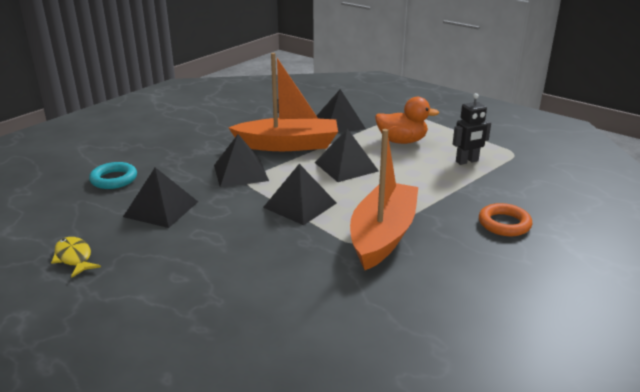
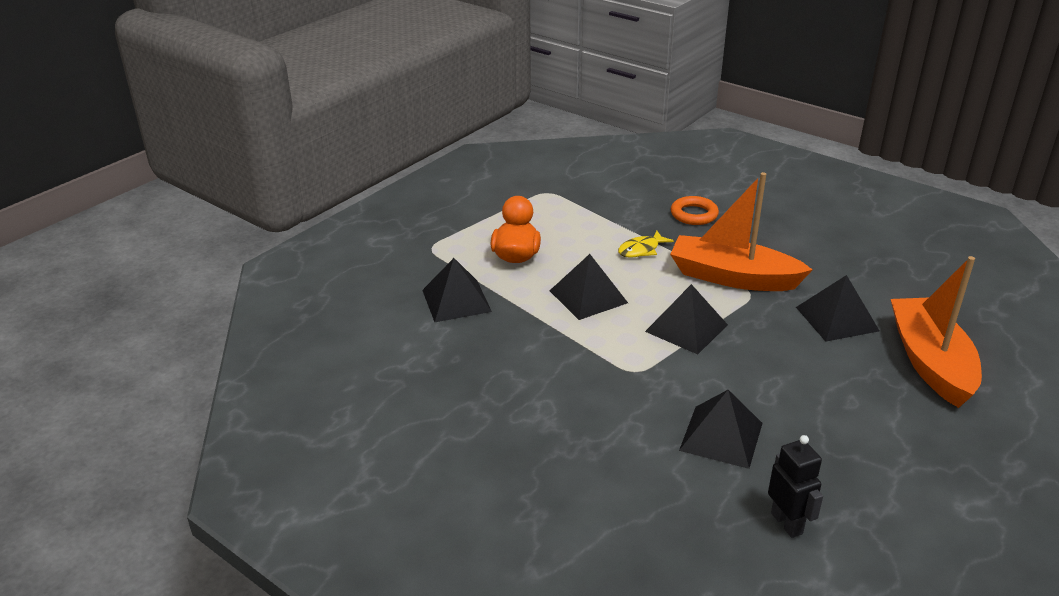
camera: 90 degrees left, 5 degrees up
yellow fish [51,237,101,278] -> yellow fish moved to [618,231,674,258]
turquoise ring [89,162,137,189] -> none
black pyramid [214,134,269,187] -> black pyramid moved to [796,275,879,342]
orange boat [228,53,338,151] -> orange boat moved to [891,256,982,408]
black robot [453,93,491,165] -> black robot moved to [768,435,823,538]

